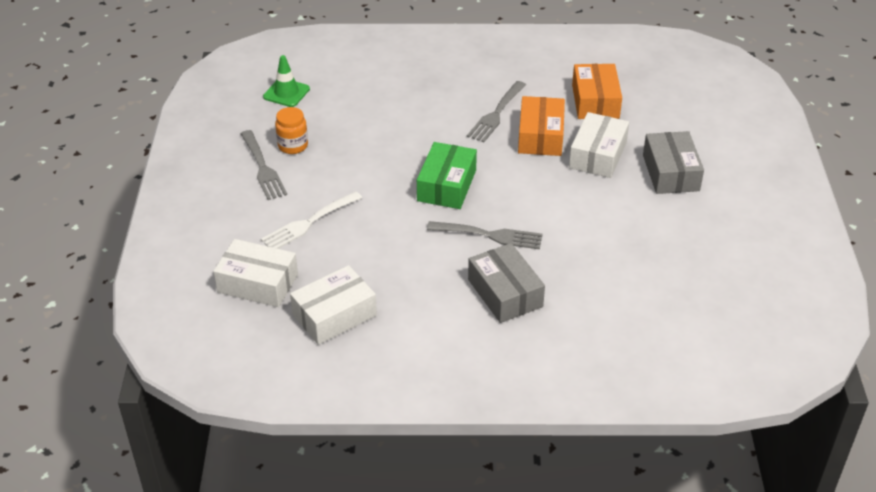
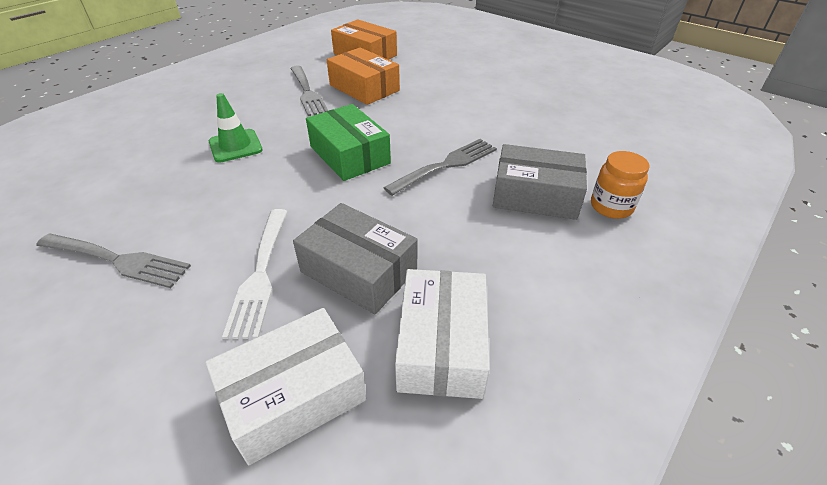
camera: 50 degrees left, 0 degrees up
green traffic cone [263,55,310,107] -> green traffic cone moved to [209,93,263,162]
orange jar [275,107,308,154] -> orange jar moved to [591,151,650,219]
white box [569,112,629,178] -> none
grey box [643,131,704,194] -> grey box moved to [293,203,418,314]

